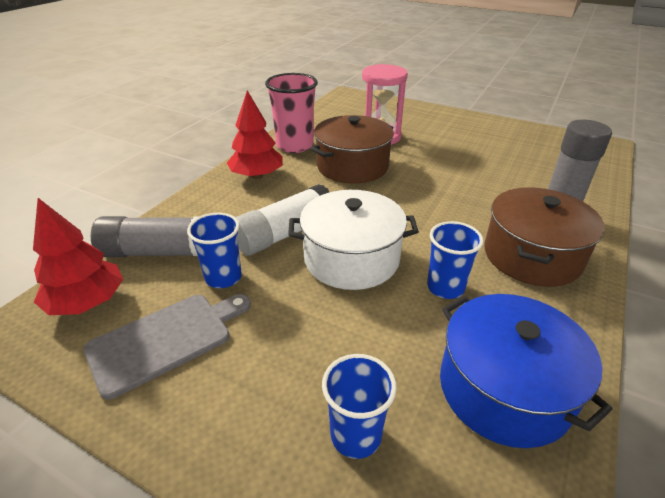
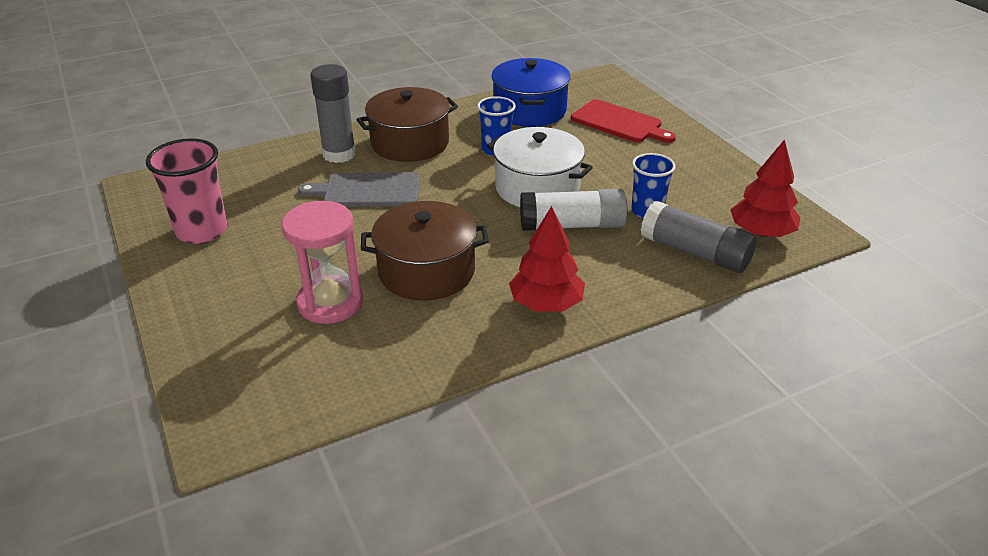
camera: 145 degrees left, 0 degrees up
grey cutting board [83,294,251,400] -> grey cutting board moved to [298,172,420,207]
pink cup [265,73,318,153] -> pink cup moved to [146,138,227,244]
blue cup [322,354,397,459] -> red cutting board [571,99,676,143]

